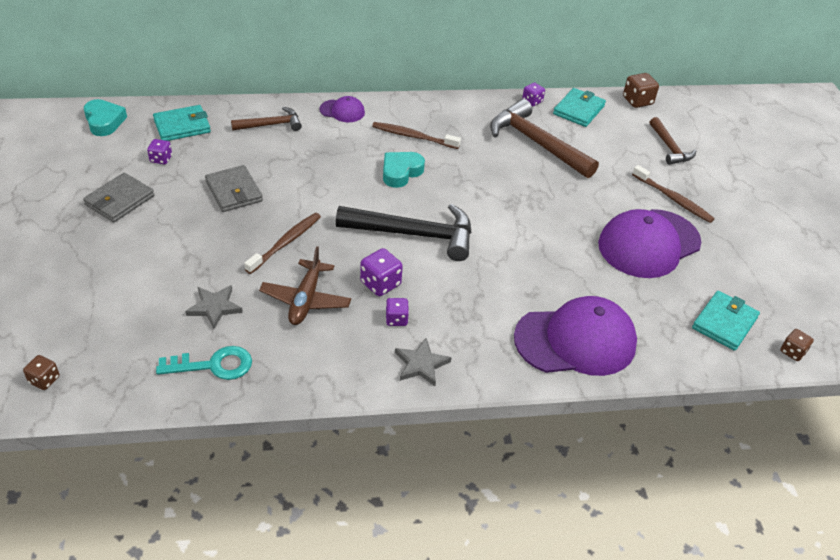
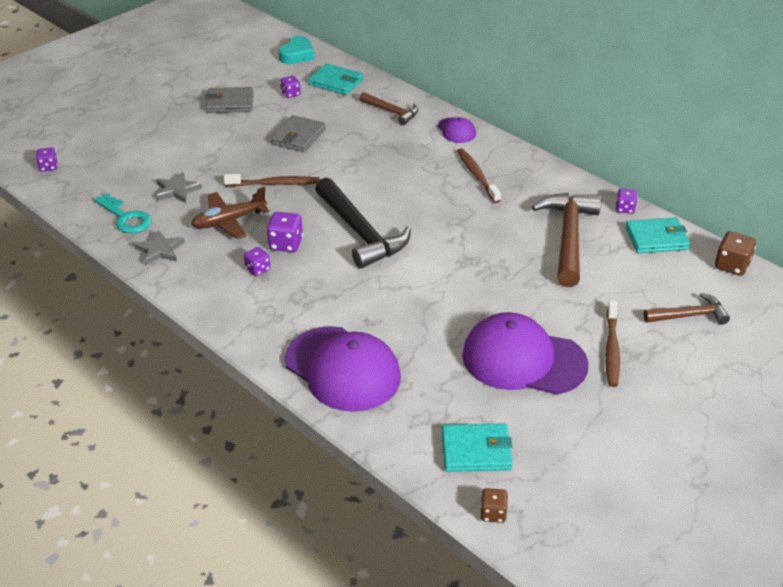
camera: 55 degrees right, 5 degrees down
brown dice [23,355,60,390] -> purple dice [36,147,58,172]
turquoise heart [383,152,425,188] -> none
grey star [395,338,451,386] -> grey star moved to [134,230,185,266]
brown hammer [650,117,696,165] -> brown hammer turned 135 degrees counterclockwise [643,293,730,325]

